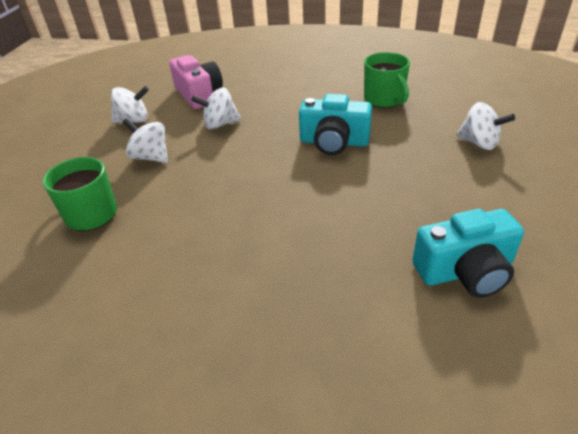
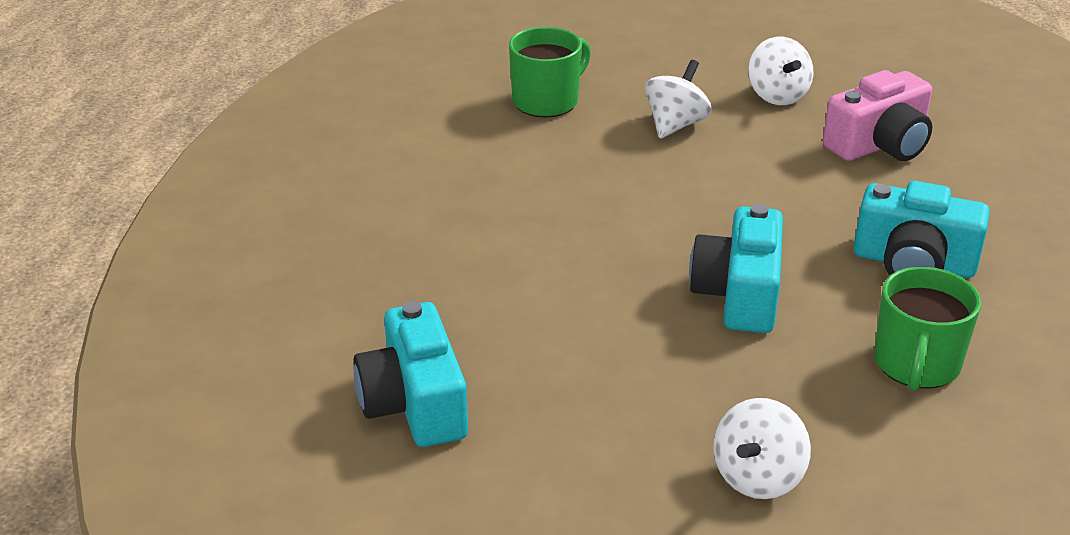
camera: 85 degrees right, 5 degrees down
white spinning top [191,88,241,129] -> none
green mug [364,52,410,108] -> green mug turned 45 degrees counterclockwise [874,267,981,391]
none -> turquoise camera [854,181,990,278]

